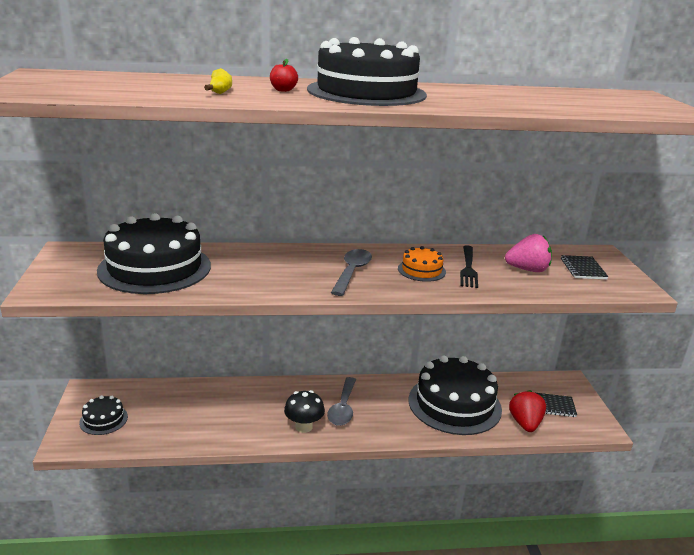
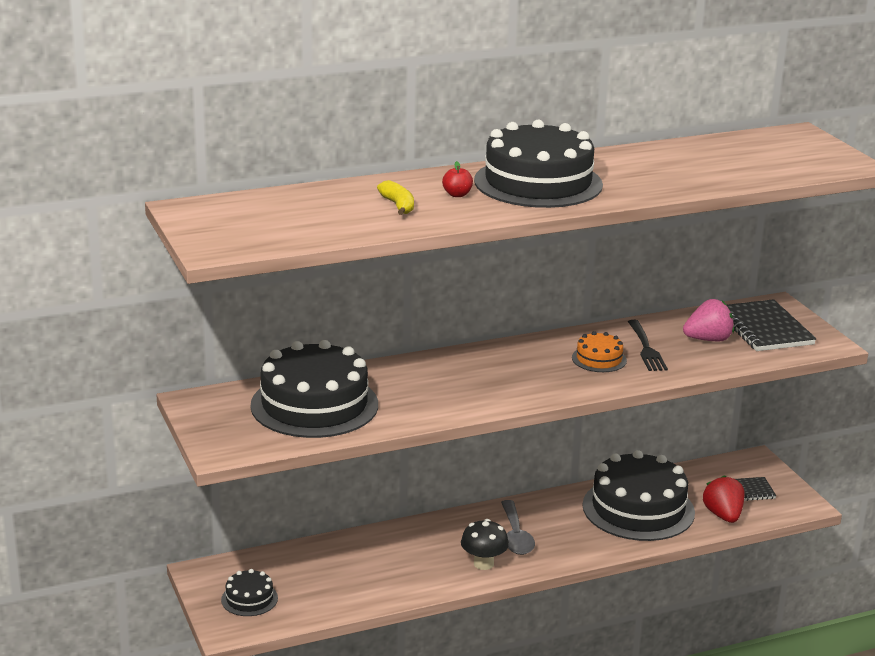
camera: 15 degrees left, 0 degrees up
grey spoon [331,249,372,296] -> none
black notebook [561,255,609,279] -> black notebook [727,299,817,351], size x1.75

